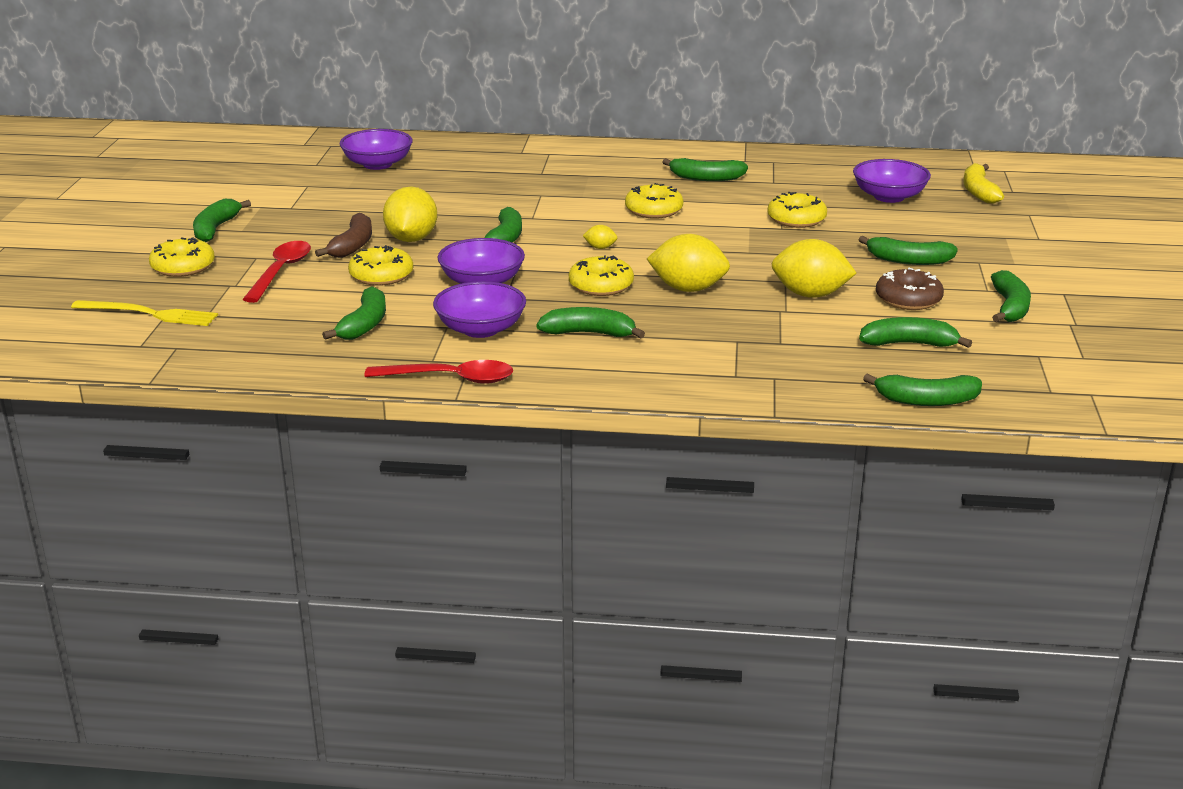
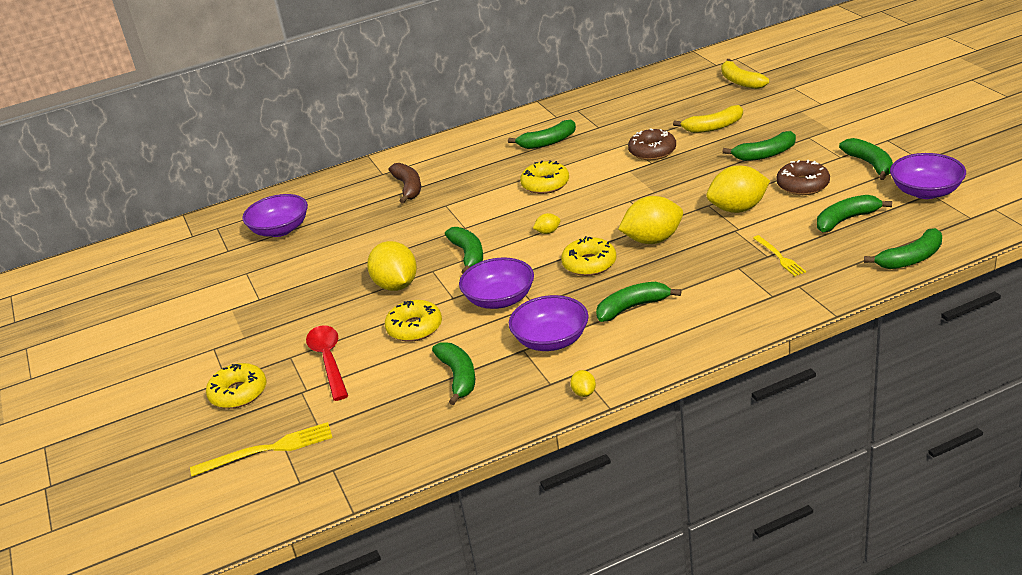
camera: 25 degrees left, 5 degrees up
green banana [193,199,251,242] -> none
brown banana [315,213,372,258] -> brown banana moved to [389,163,421,204]
red spoon [364,360,513,384] -> yellow lemon [570,370,596,397]
yellow donut [767,192,827,228] -> brown donut [628,128,676,160]
purple bowl [853,159,931,203] -> purple bowl moved to [890,153,966,199]
none -> yellow banana [673,105,743,133]
none -> yellow fork [753,235,806,276]

